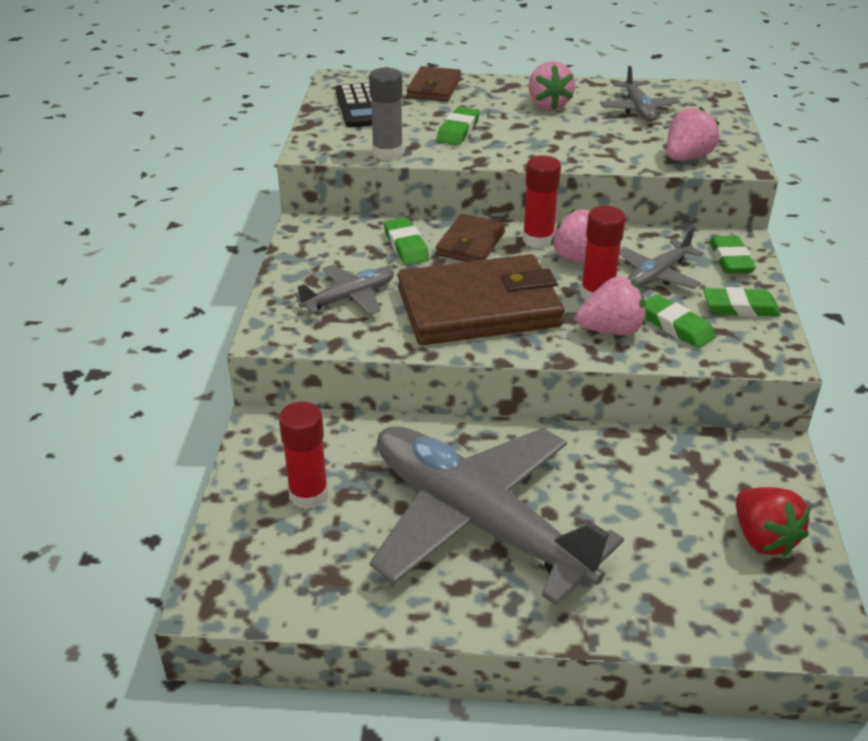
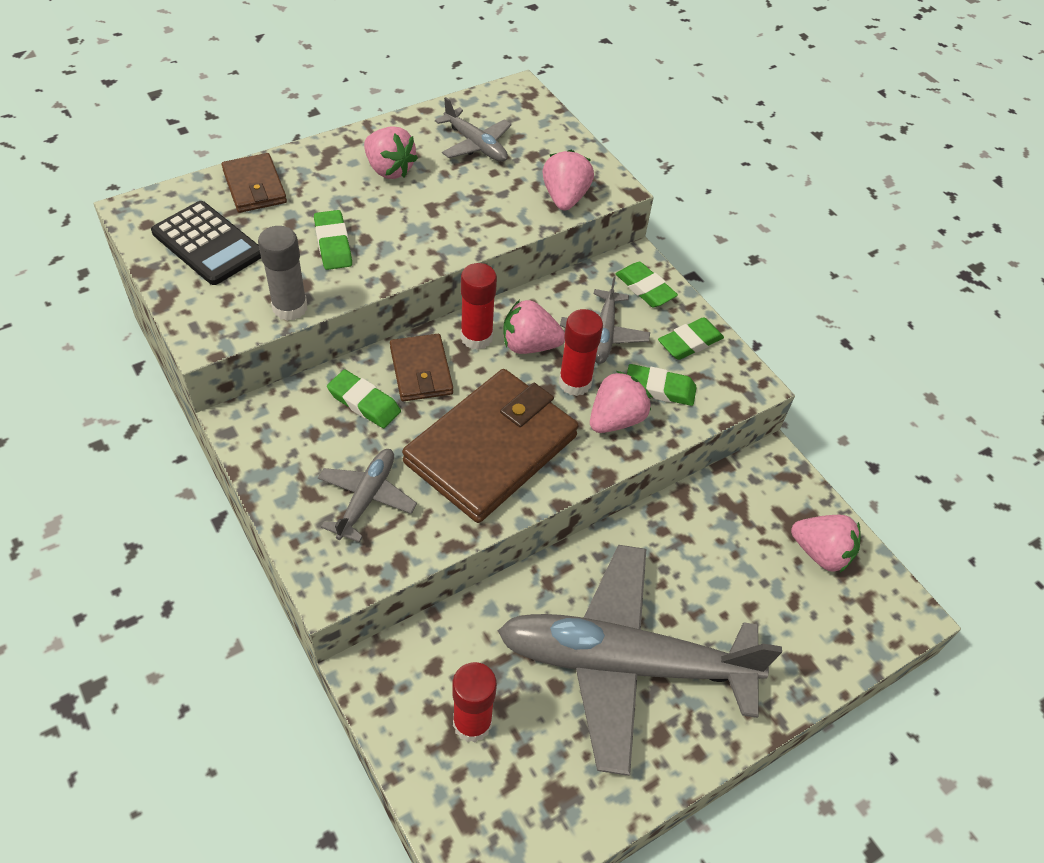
camera: 40 degrees left, 15 degrees up
red strawberry [736,487,810,556] -> pink strawberry [791,515,861,572]

